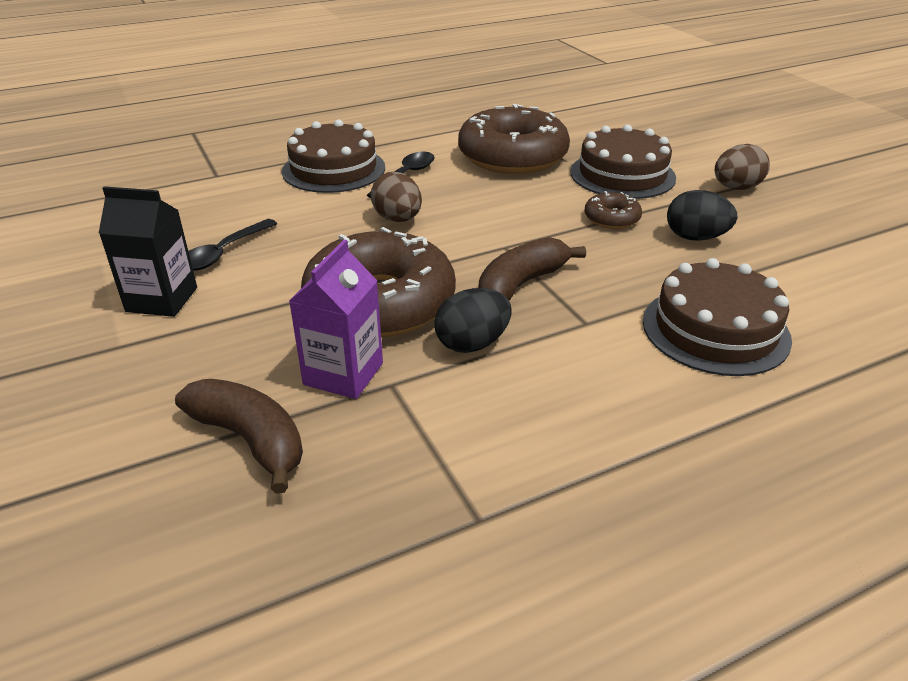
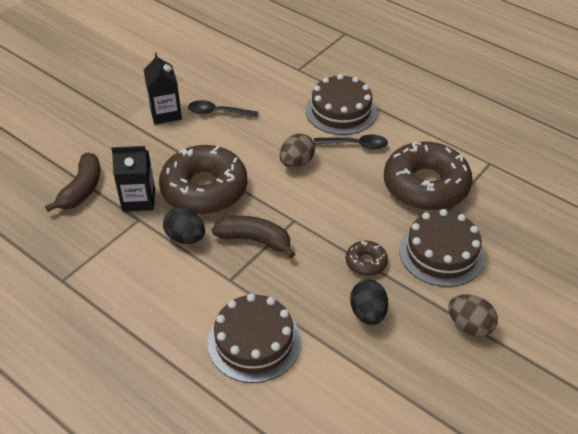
camera: 65 degrees right, 10 degrees up
purple carton [289,240,383,399] -> black carton [111,146,155,212]

